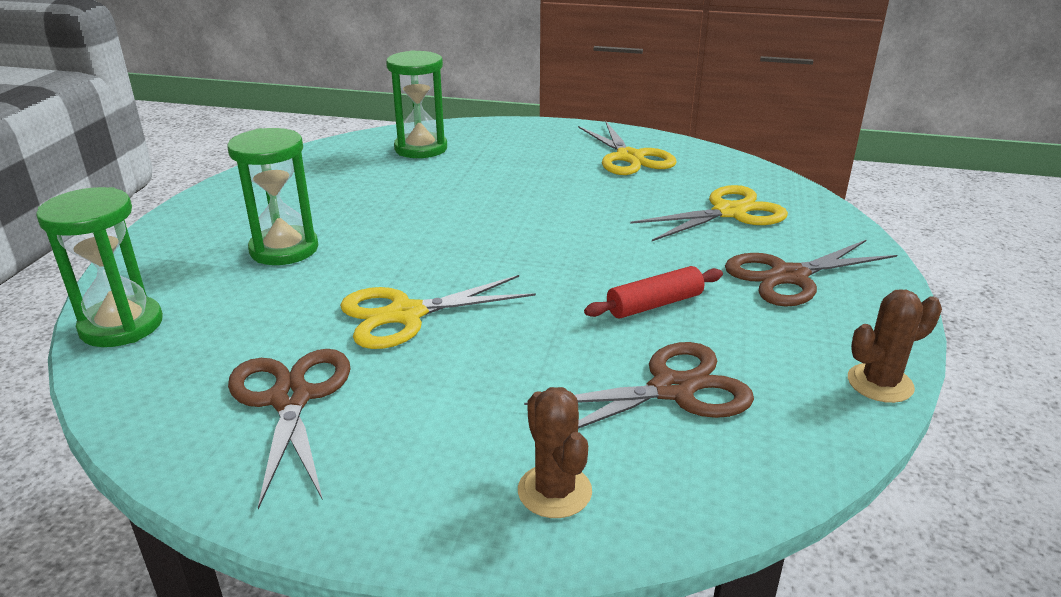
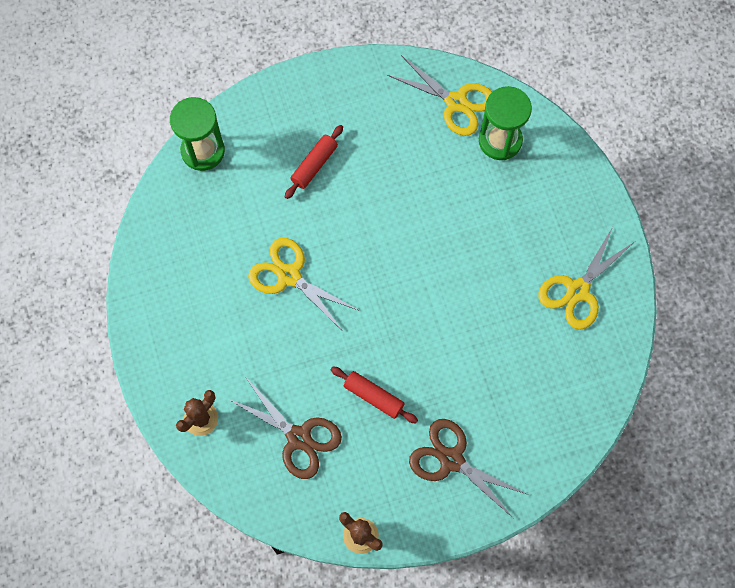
camera: 60 degrees right, 40 degrees up
green hourglass [227,128,318,265] -> red rolling pin [285,125,343,199]
brown scissors [228,349,350,509] -> none
yellow scissors [630,185,788,241] -> yellow scissors moved to [387,55,492,136]

